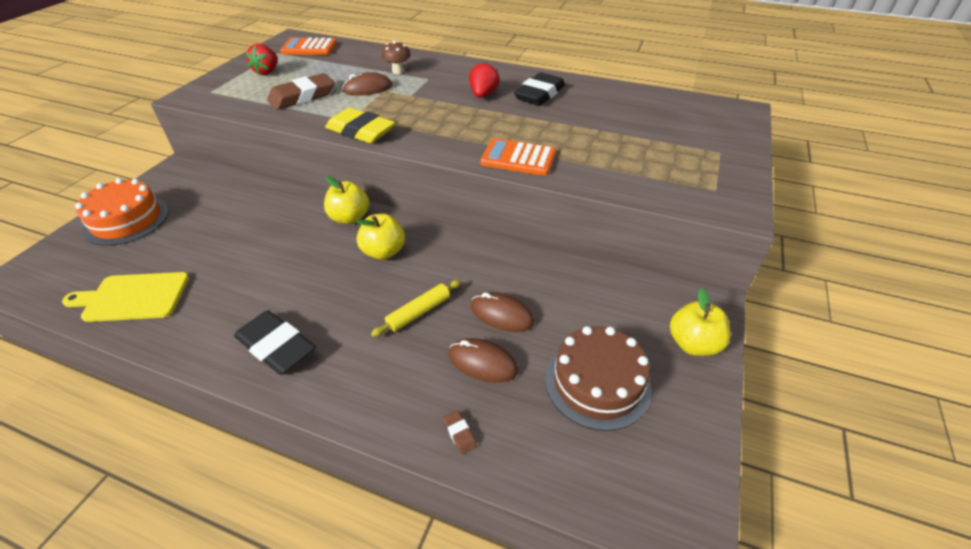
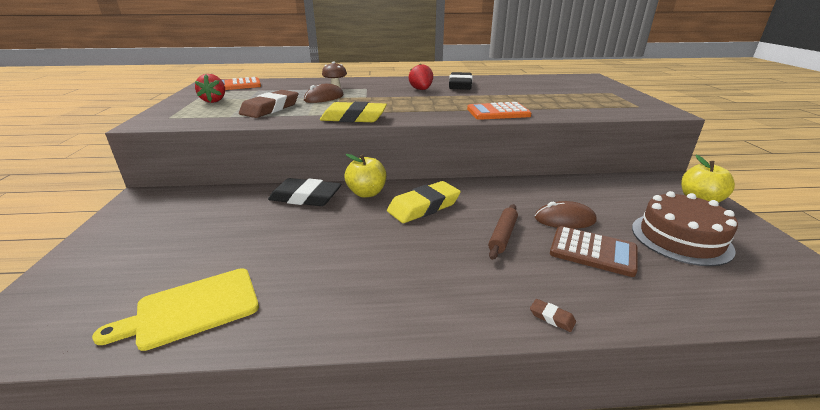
camera: 25 degrees left, 15 degrees down
orange cake [75,178,169,246] -> none
black eraser [234,310,316,375] -> black eraser moved to [268,178,341,206]
yellow apple [356,214,405,260] -> yellow eraser [387,181,461,223]
yellow rolling pin [371,280,461,337] -> brown rolling pin [488,204,518,260]
brown eraser [443,410,477,454] -> brown eraser moved to [530,299,576,332]
brown mouse [449,338,519,382] -> brown calculator [550,226,638,277]

